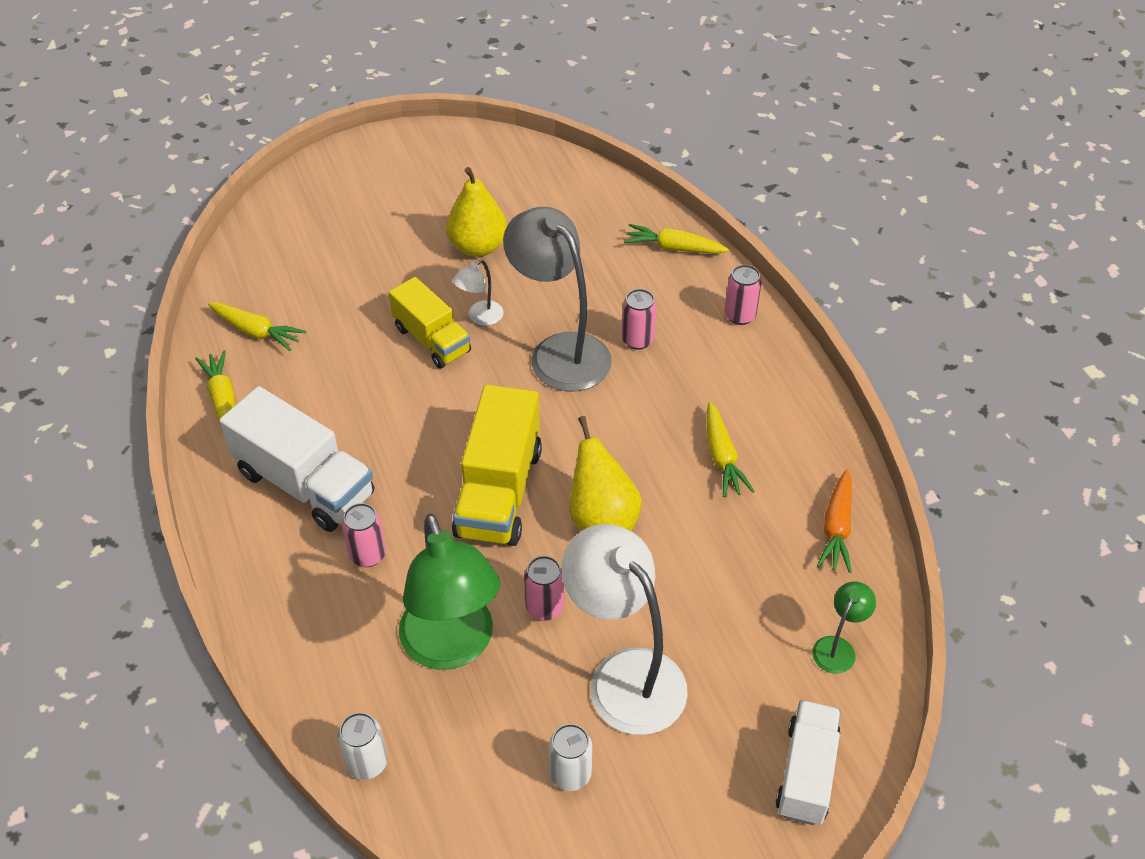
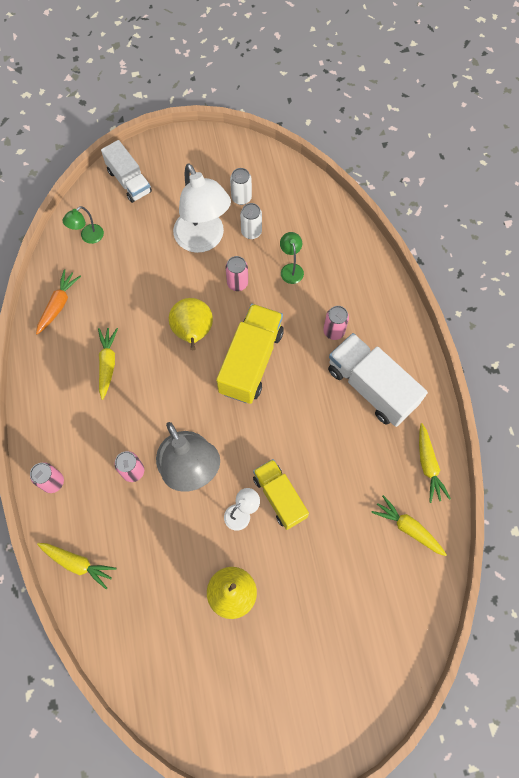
camera: 170 degrees left, 20 degrees up
white can [338,712,387,779] -> white can moved to [240,203,262,239]
green lamp [399,513,500,670] -> green lamp [280,232,304,284], size x0.45
white truck [776,700,841,825] -> white truck turned 60 degrees counterclockwise [101,140,152,203]

